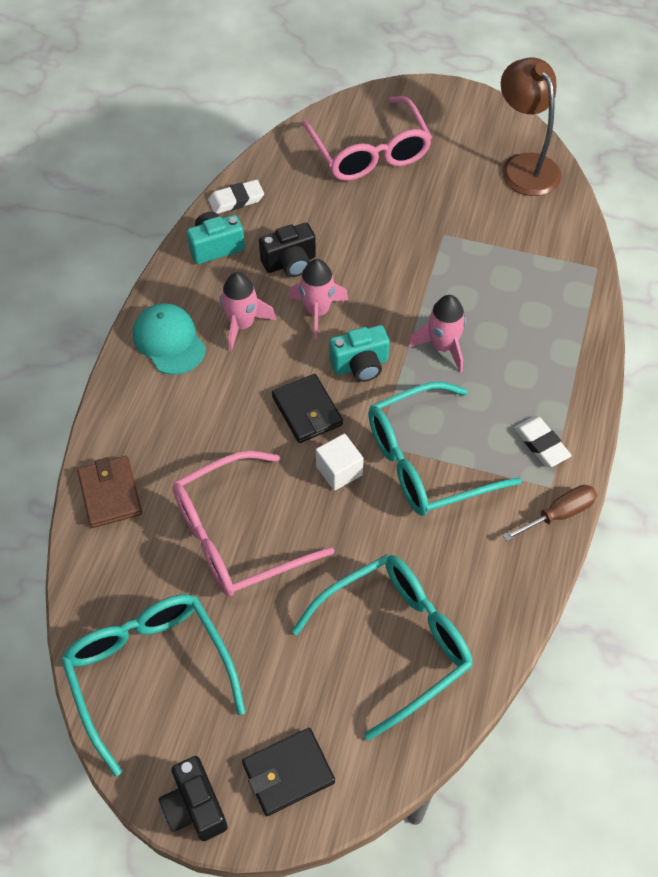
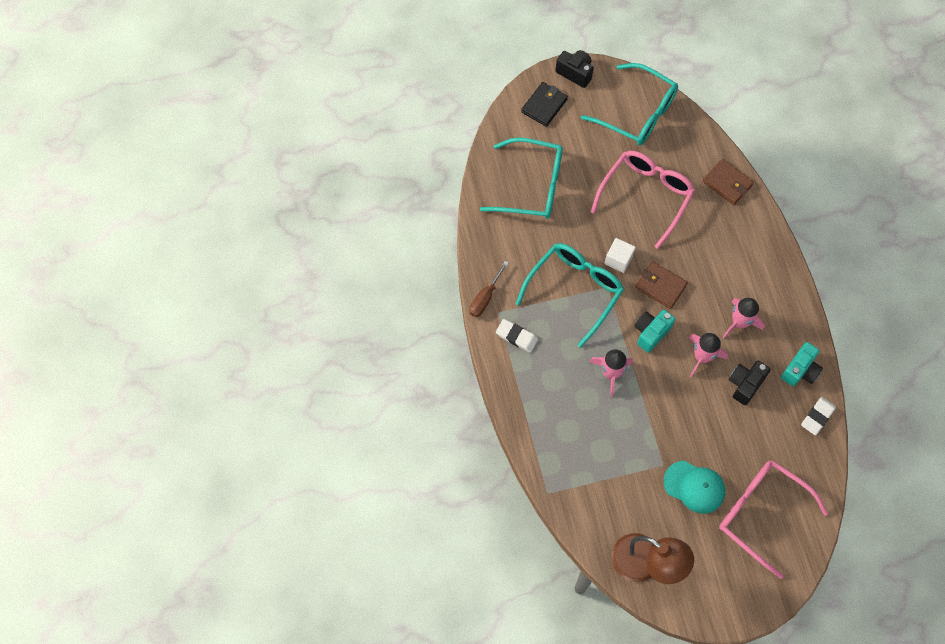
camera: 150 degrees right, 10 degrees up
turquoise cap [133,303,206,375] -> turquoise cap moved to [664,461,725,514]
black wallet [272,374,343,443] -> brown wallet [635,262,688,309]
turquoise glasses [292,554,472,740] -> turquoise glasses turned 105 degrees counterclockwise [480,137,563,219]

